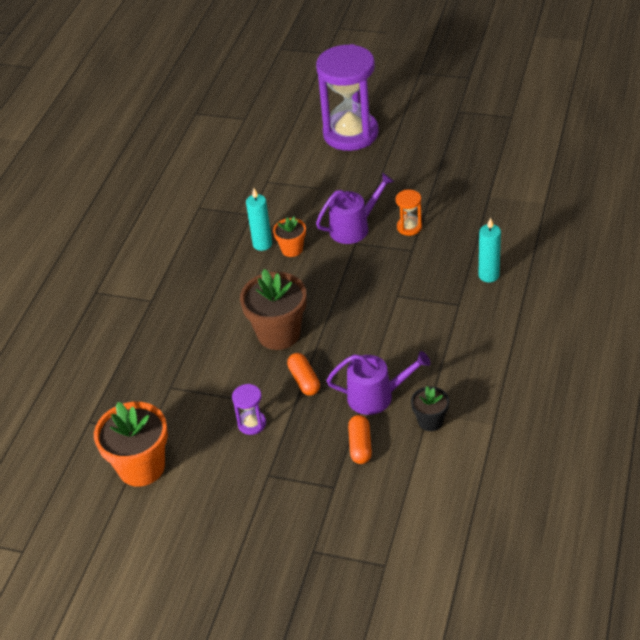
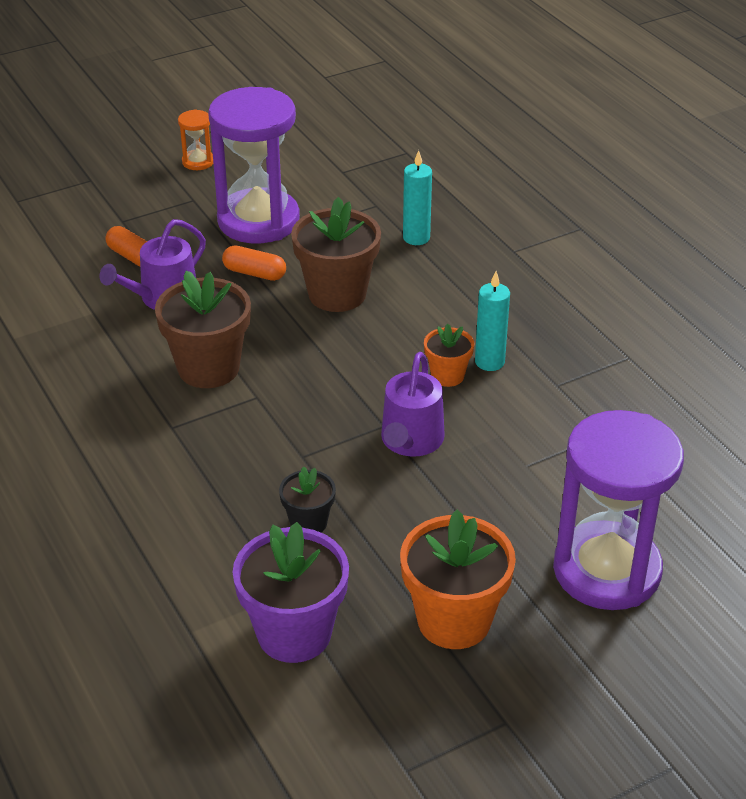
camera: 130 degrees right, 5 degrees down
orange flower pot [94,402,168,487] -> orange flower pot moved to [400,510,516,649]
purple hourglass [232,384,266,435] -> purple hourglass [208,87,300,243], size x2.41
orange hourglass [396,190,422,236] -> orange hourglass moved to [178,109,213,170]
black flower pot [411,386,449,431] -> black flower pot moved to [279,466,336,532]
turquoise candle [479,217,501,282] -> turquoise candle moved to [403,150,432,245]
none -> brown flower pot [155,270,251,388]
none -> purple flower pot [233,522,349,663]

